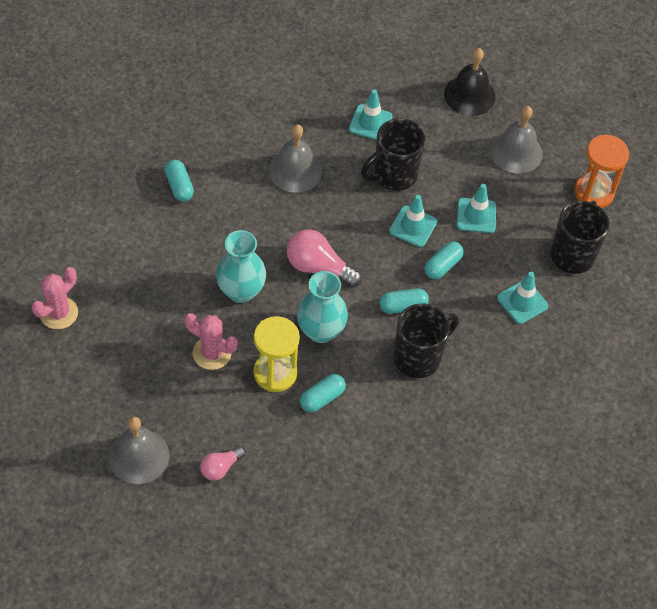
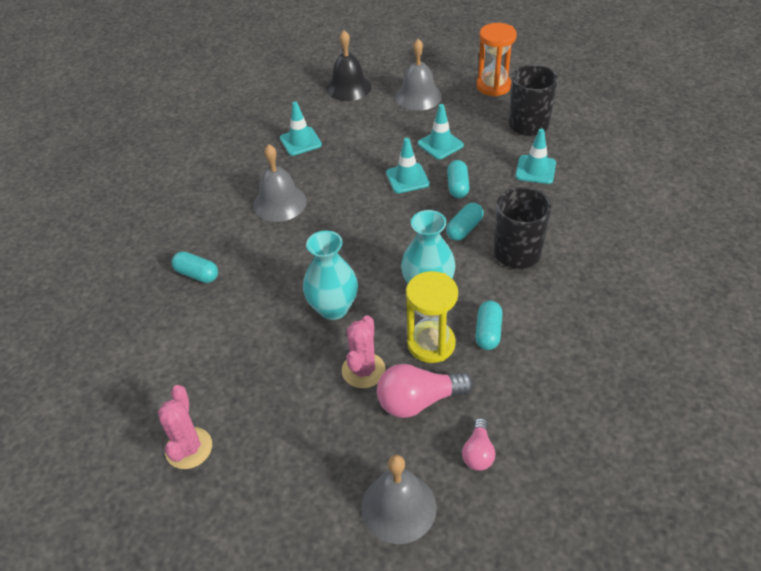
camera: 35 degrees left, 10 degrees down
pink cactus [185,313,238,370] -> pink cactus turned 60 degrees counterclockwise [342,315,386,388]
pink light bulb [287,230,362,288] -> pink light bulb moved to [377,364,473,418]
black mug [361,118,426,191] -> none

